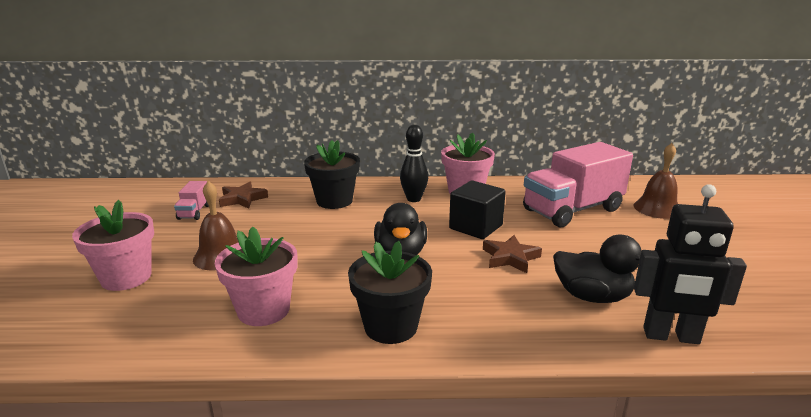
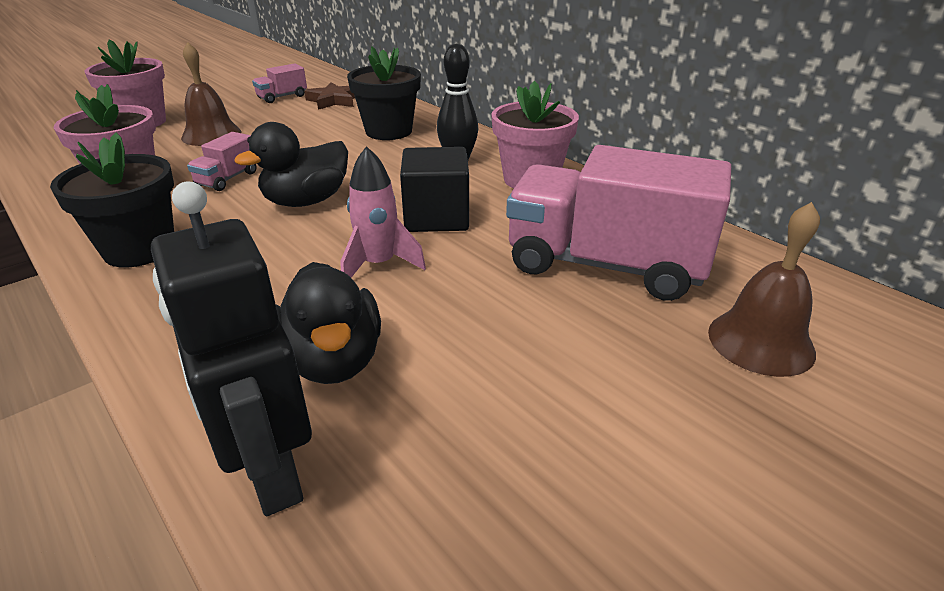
camera: 50 degrees right, 10 degrees up
brown star [483,235,542,273] -> pink rocket [340,146,426,278]
none -> pink truck [187,132,257,191]

